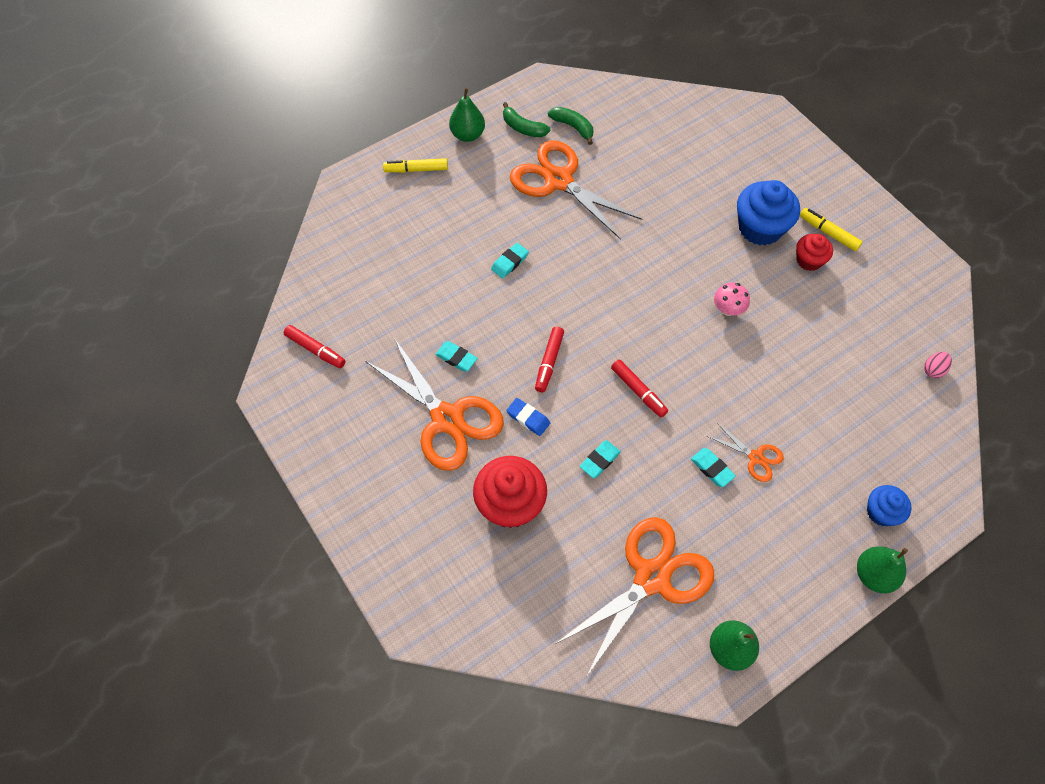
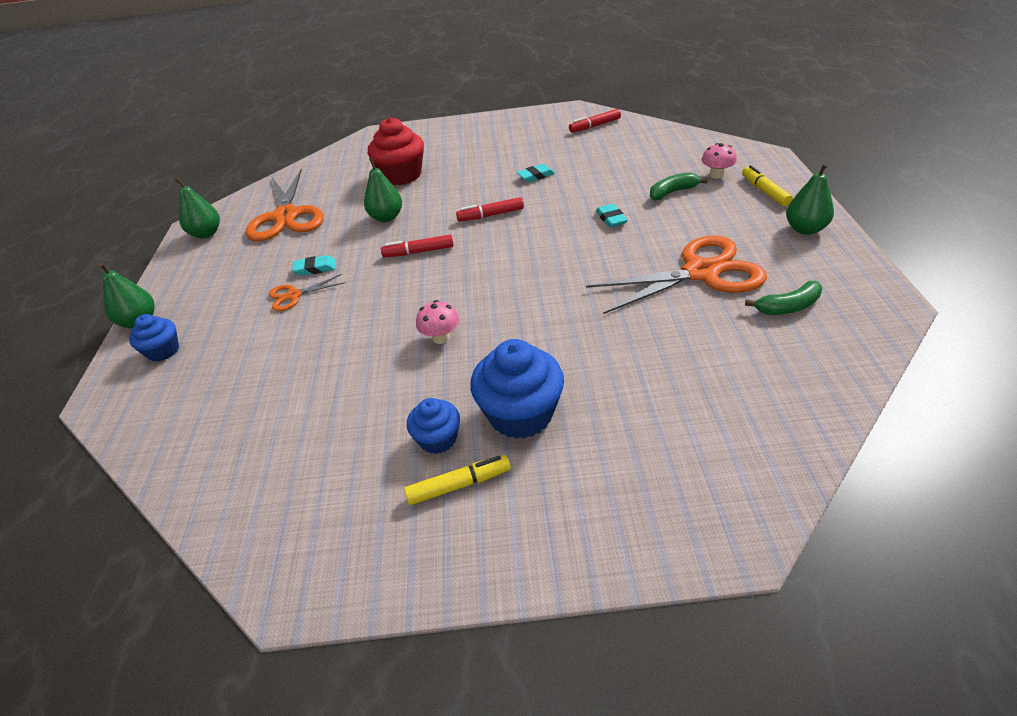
camera: 125 degrees right, 20 degrees down
orange scissors [365,338,504,471] -> none
yellow marker [383,158,448,173] -> yellow marker turned 45 degrees counterclockwise [742,165,793,207]
green banana [503,102,550,137] -> green banana moved to [650,173,708,200]
blue eraser [506,398,550,436] -> none
red marker [535,327,564,392] -> red marker turned 60 degrees counterclockwise [456,197,524,222]
turquoise eraser [580,440,621,478] -> green pear [364,158,402,222]
red cupcake [796,234,833,271] -> blue cupcake [407,398,460,454]
pink egg [924,352,952,378] -> none
none -> pink mushroom [702,143,737,179]

